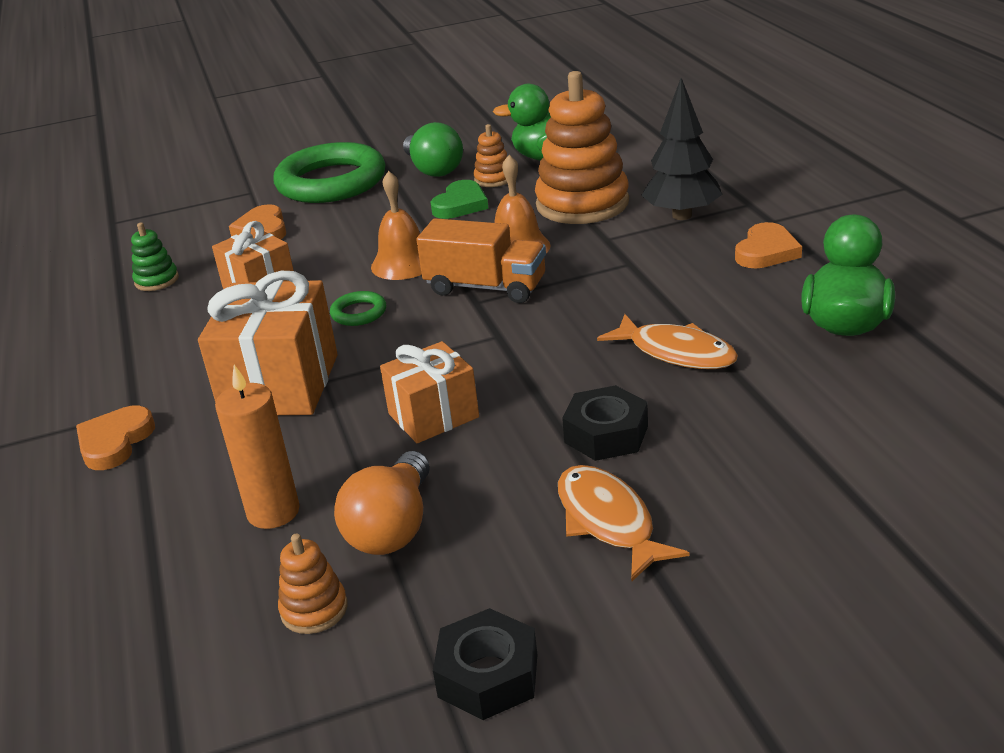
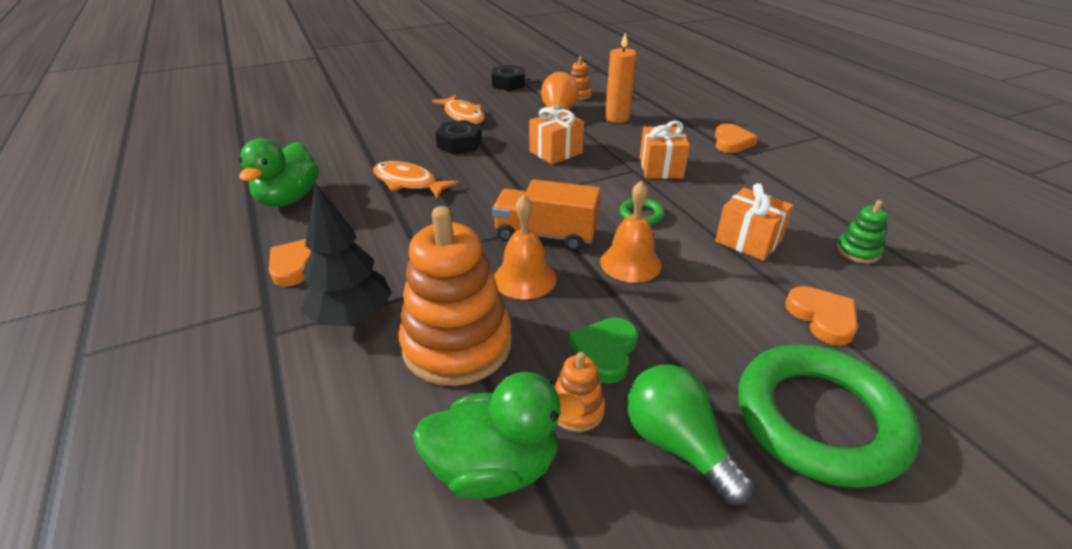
camera: 170 degrees right, 5 degrees up
orange gift [198,271,338,415] -> orange gift [640,121,690,179], size x0.63

